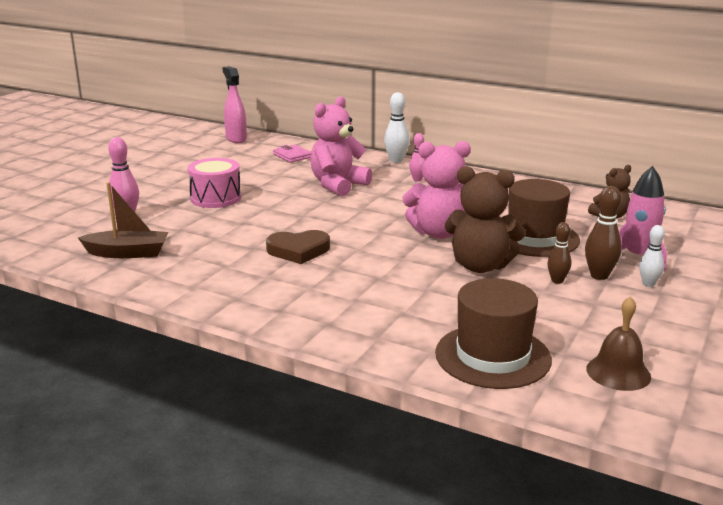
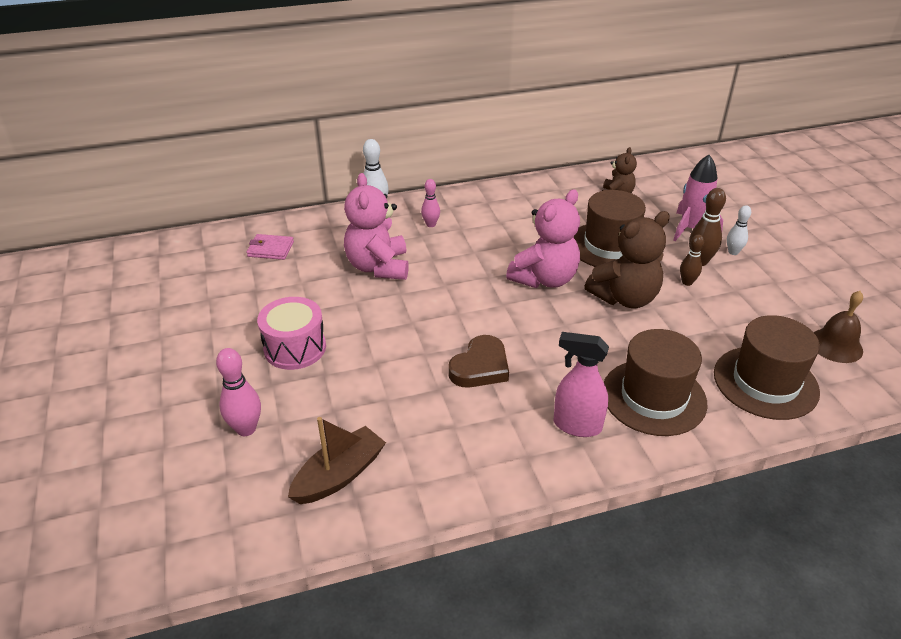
camera: 45 degrees left, 15 degrees up
pink spray bottle [222,66,247,143] -> pink spray bottle moved to [553,332,609,437]
none -> brown hat [604,329,707,436]

